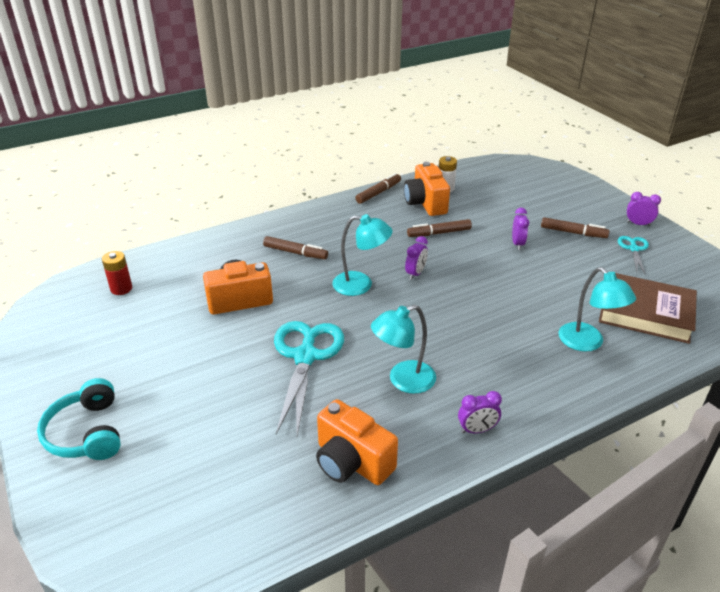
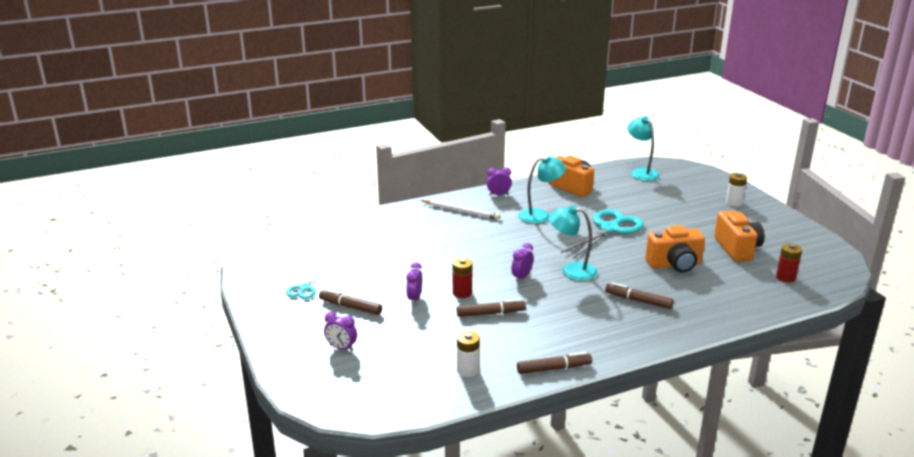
camera: 175 degrees left, 10 degrees down
turquoise headphones [37,378,121,460] -> white battery [726,173,747,206]
turquoise scissors [274,321,344,435] -> turquoise scissors turned 150 degrees counterclockwise [561,209,644,259]
brown marker [355,173,401,204] -> brown marker turned 150 degrees counterclockwise [517,352,592,374]
orange camera [404,162,450,216] -> orange camera moved to [714,210,764,262]
turquoise lamp [558,267,636,352] -> turquoise lamp moved to [627,116,660,181]
brown book [599,273,697,344] -> none
purple clock [627,192,661,226] -> purple clock moved to [324,312,357,351]
none -> white pencil [421,200,500,220]
none -> red battery [453,258,472,298]

